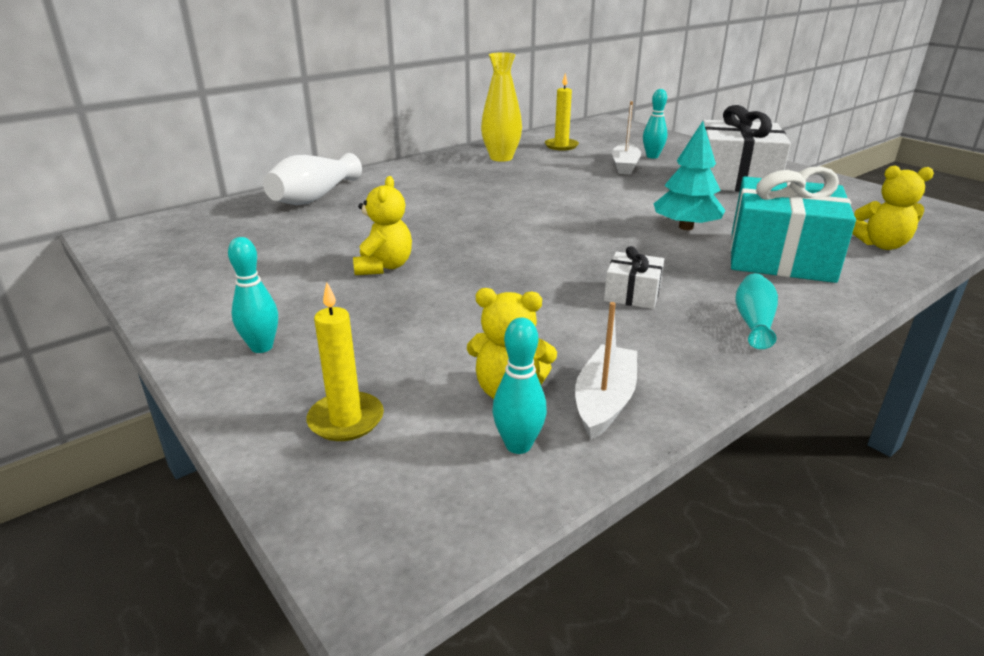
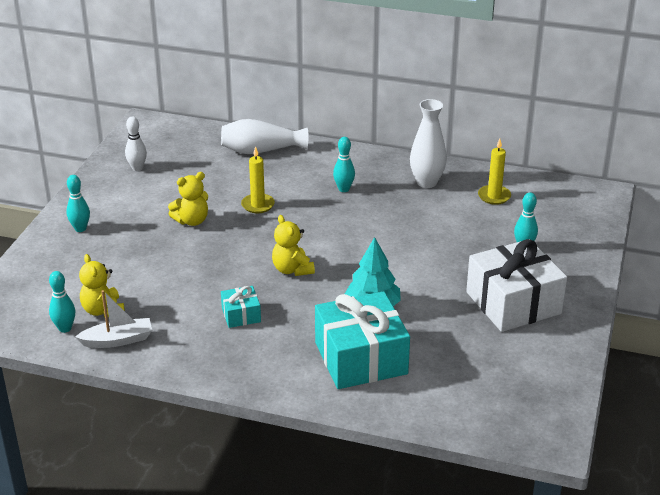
camera: 55 degrees right, 5 degrees up
yellow candle [306,283,384,441] -> yellow candle moved to [241,146,275,213]
yellow vase [481,52,522,162] -> white vase [410,99,447,188]
white gift [604,246,664,309] -> turquoise gift [221,286,261,328]
white boat [612,101,641,175] -> none
turquoise vase [735,273,778,349] -> none
yellow teddy bear [852,166,934,250] -> yellow teddy bear moved to [272,215,315,276]
none -> white bowling pin [125,117,147,171]
none -> turquoise bowling pin [333,137,355,192]

